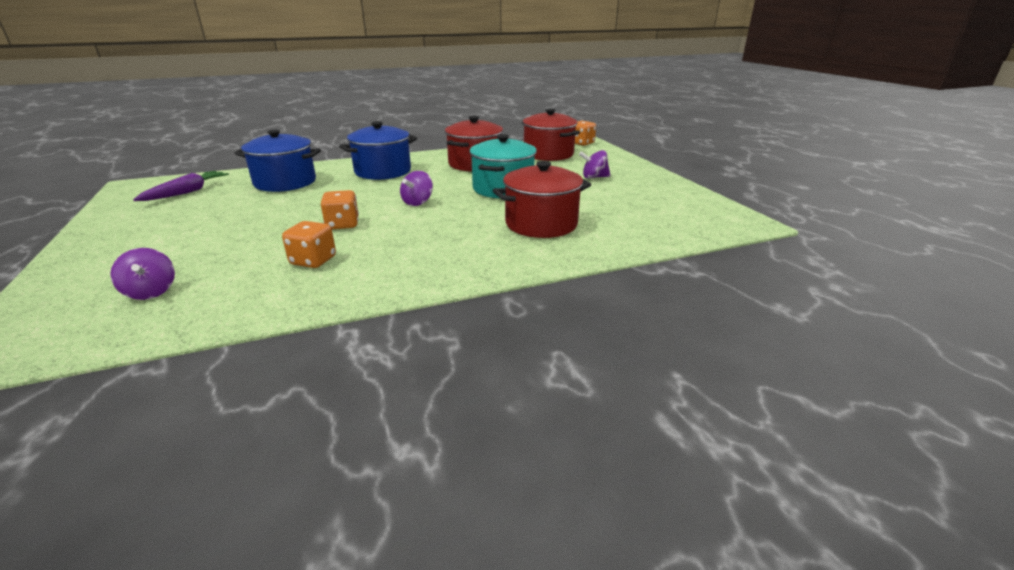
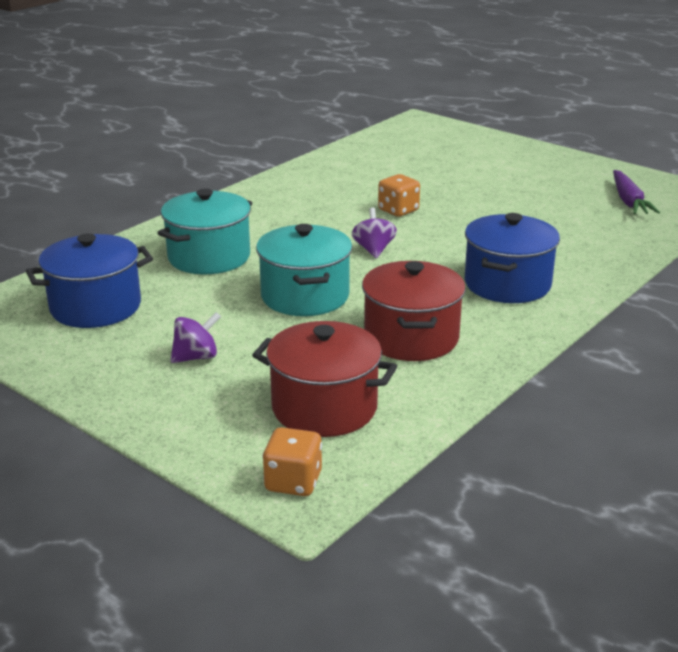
camera: 150 degrees right, 0 degrees up
purple spinning top [110,248,175,300] -> none
blue pot [235,130,321,192] -> blue pot moved to [26,234,153,328]
orange dice [282,221,336,268] -> none
red pot [493,161,591,238] -> turquoise pot [158,189,252,274]

